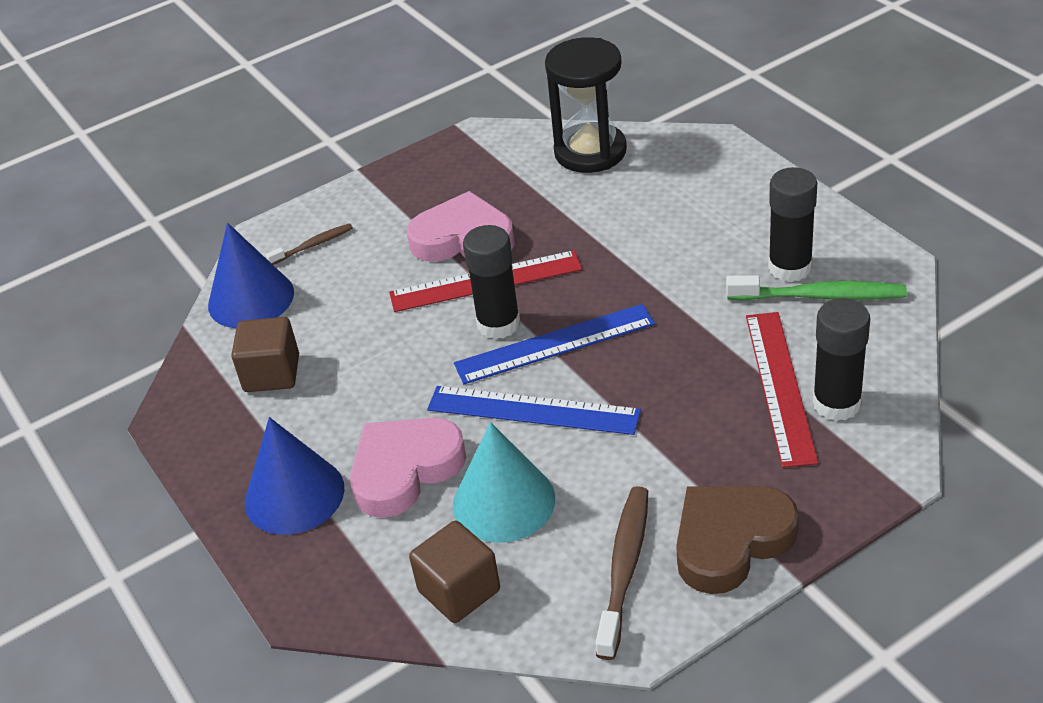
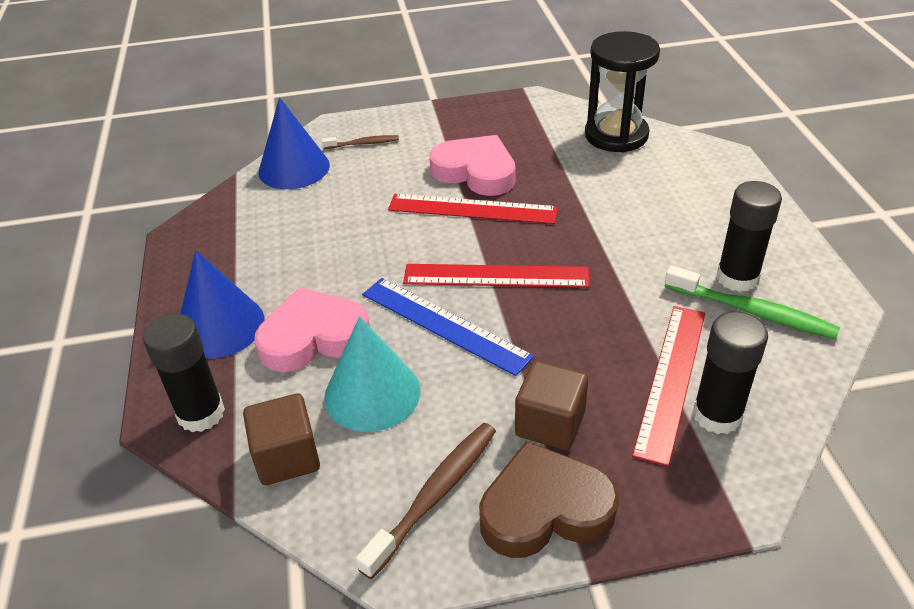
camera: 20 degrees right, 0 degrees up
brown cube [231,317,299,392] -> brown cube moved to [515,361,588,450]
blue ruler [454,304,655,384] -> red ruler [403,264,590,288]
black glue stick [463,225,520,339] -> black glue stick moved to [143,314,225,432]

